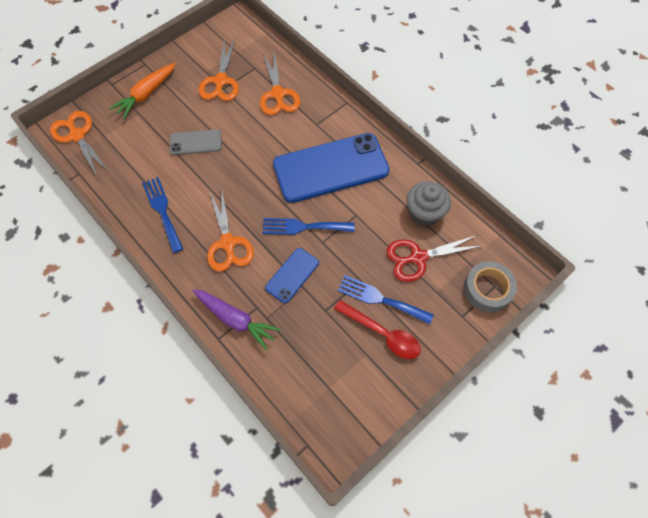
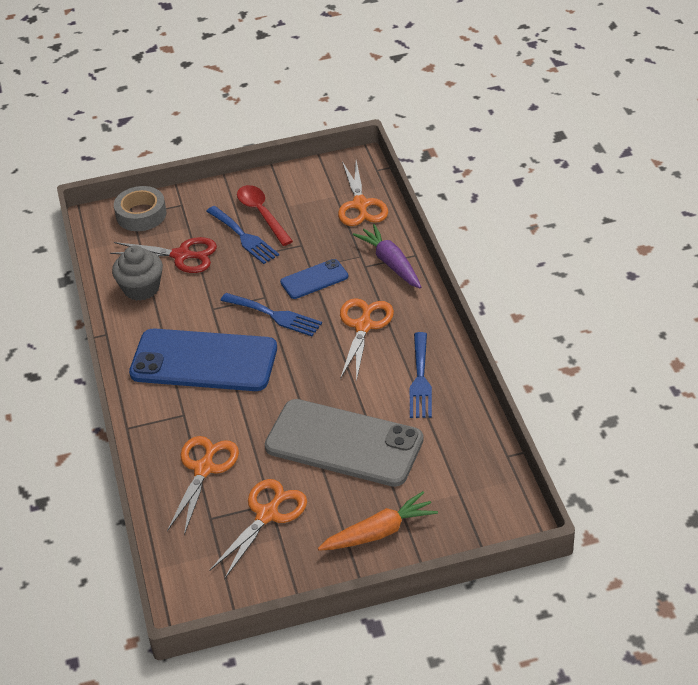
camera: 150 degrees left, 20 degrees down
orange scissors [50,111,110,176] -> orange scissors moved to [338,160,388,226]
grey phone [170,129,222,155] -> grey phone [265,399,424,487], size x2.08

